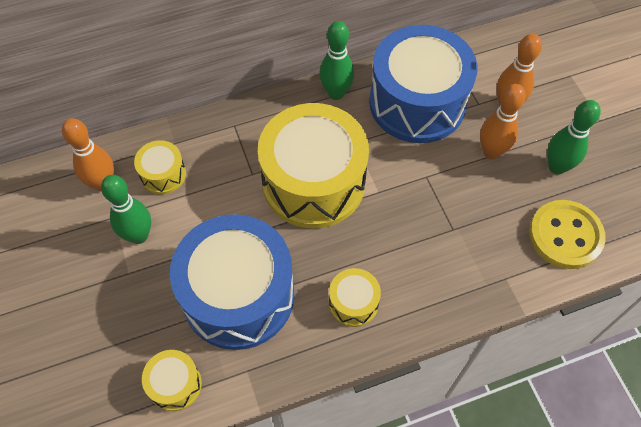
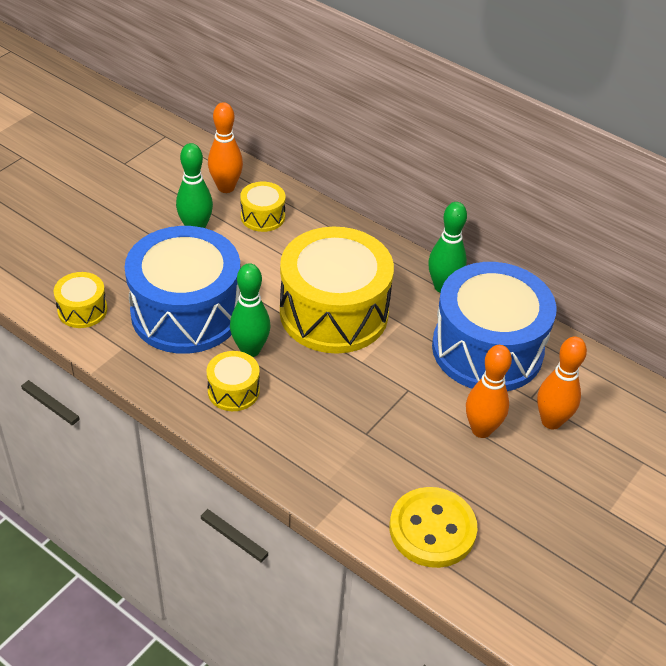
camera: 55 degrees right, 15 degrees down
green bowling pin [547,100,601,175] -> green bowling pin moved to [230,263,270,357]

